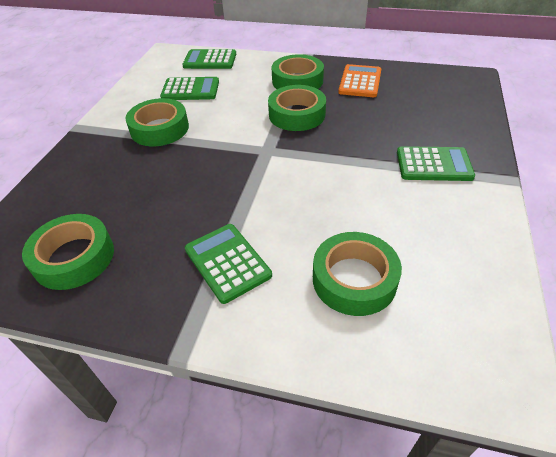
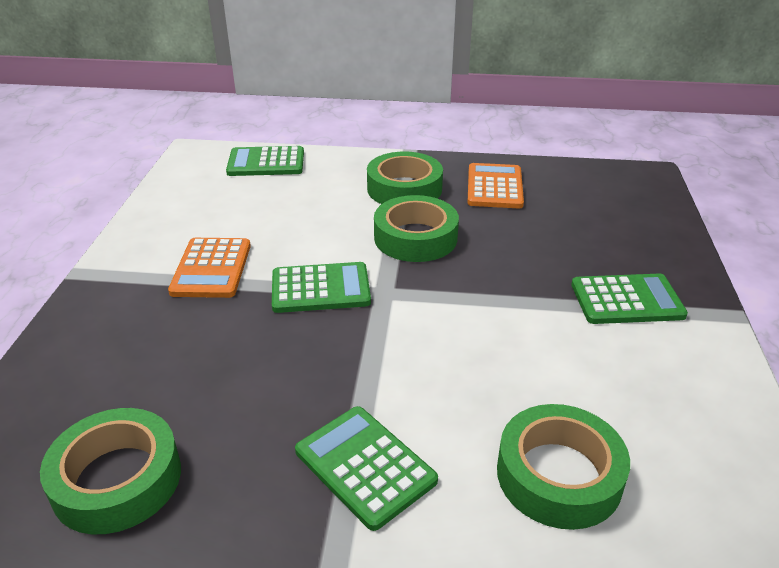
camera: 10 degrees left, 10 degrees down
green tape [126,98,189,146] -> orange calculator [168,238,251,298]
green calculator [160,77,219,100] -> green calculator moved to [272,262,371,313]

